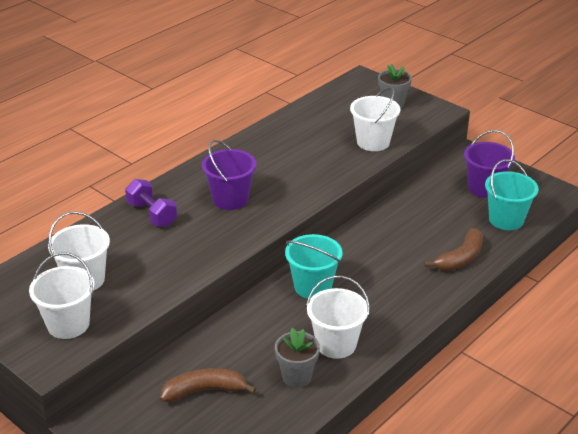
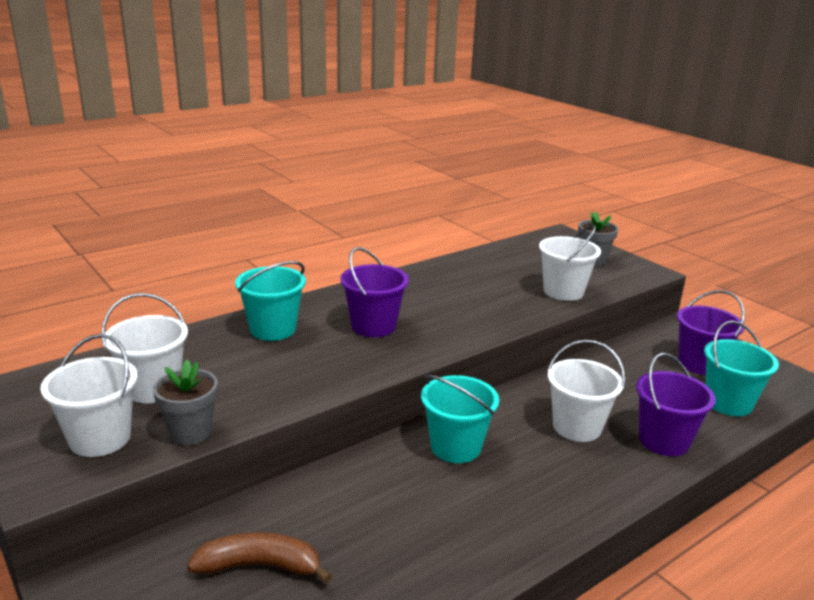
camera: 10 degrees right, 10 degrees down
purple dumbbell [125,179,177,227] -> turquoise bucket [235,261,306,341]
grey flower pot [275,328,320,388] -> grey flower pot moved to [153,360,218,445]
white bucket [306,276,369,359] -> white bucket moved to [547,340,625,442]
brown banana [424,228,483,271] -> purple bucket [636,353,716,456]

